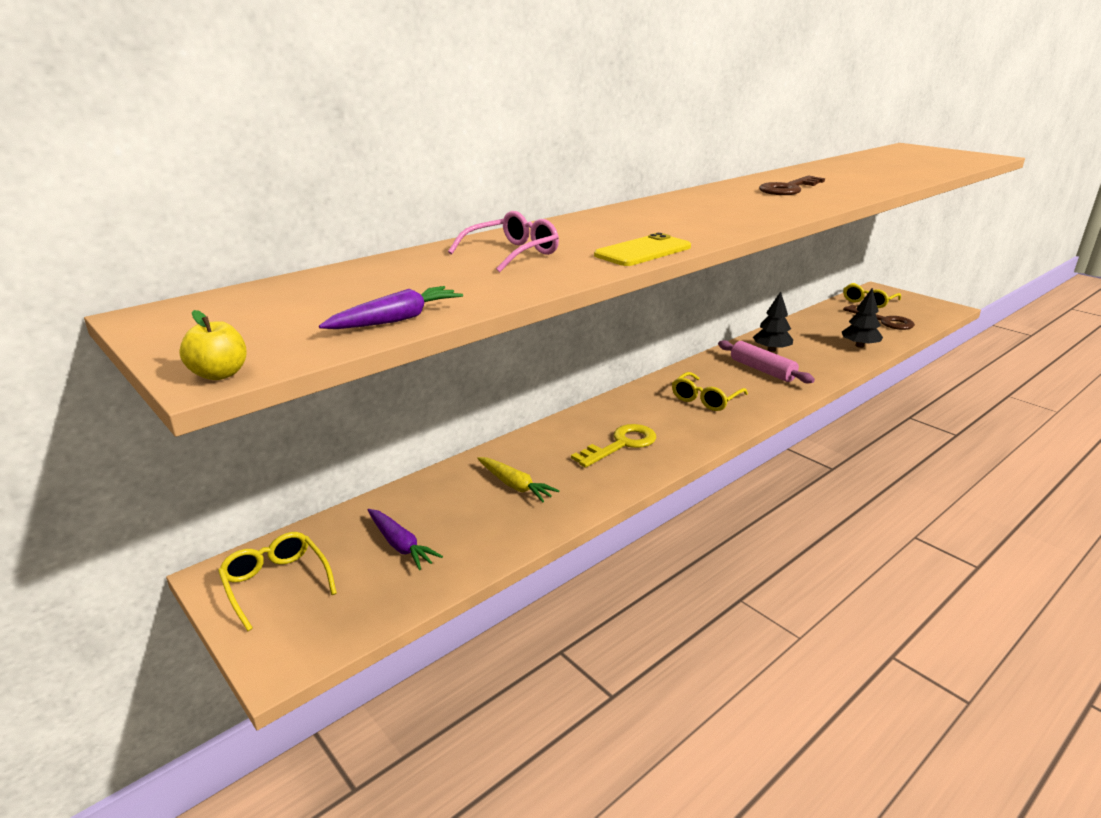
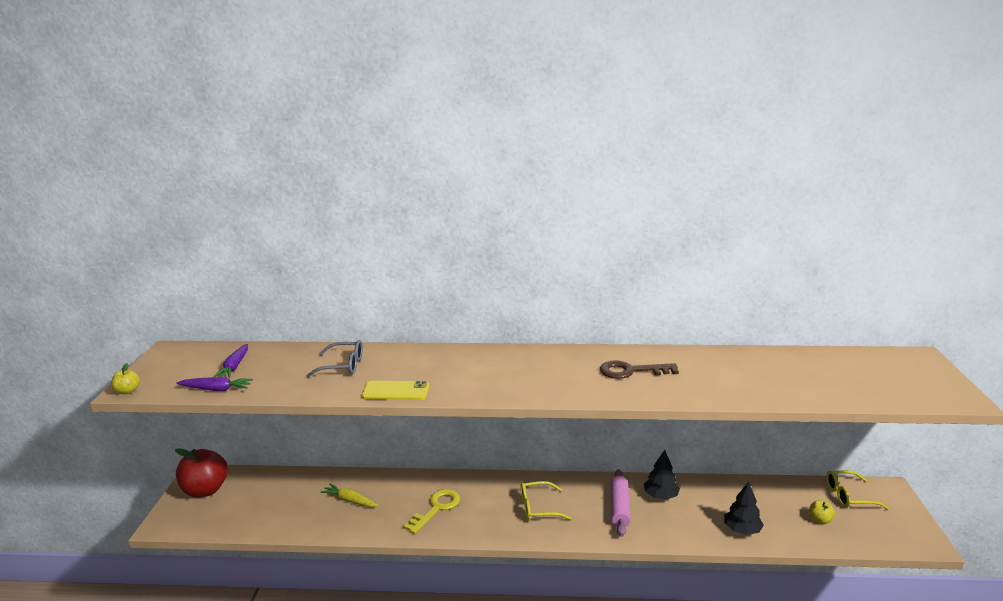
camera: 45 degrees right, 5 degrees down
yellow glasses [218,532,337,631] -> red apple [175,448,228,498]
purple carrot [368,509,443,570] -> purple carrot moved to [213,344,248,378]
pink glasses [448,211,559,272] -> grey glasses [306,340,363,377]
yellow carrot [477,457,559,502] -> yellow carrot turned 120 degrees clockwise [320,483,379,507]
yellow key [571,424,656,468] -> yellow key turned 60 degrees counterclockwise [403,489,460,534]
brown key [843,305,915,330] -> yellow apple [809,500,835,524]

